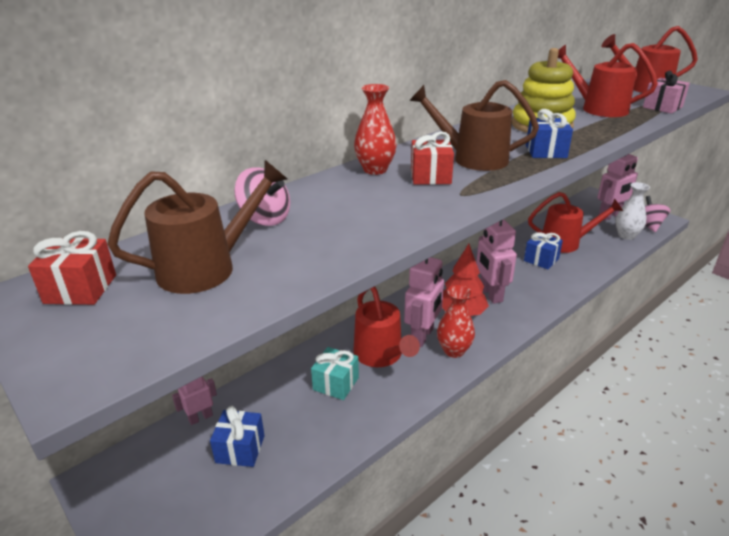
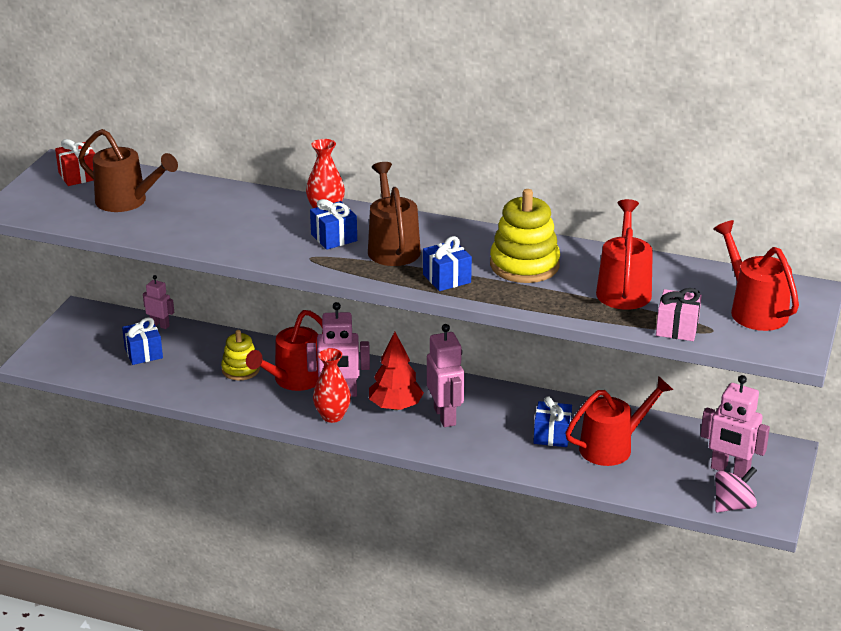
camera: 60 degrees right, 0 degrees up
pink spinning top [234,167,290,226] -> none
turquoise gift [311,347,359,400] -> yellow stacking toy [221,330,260,380]
red gift [411,131,454,185] -> blue gift [310,199,357,250]
pink robot [476,219,517,304] -> pink robot turned 120 degrees clockwise [427,324,464,427]
red watering can [528,192,623,253] -> red watering can turned 90 degrees counterclockwise [565,376,673,466]
white vase [615,182,650,240] -> none

